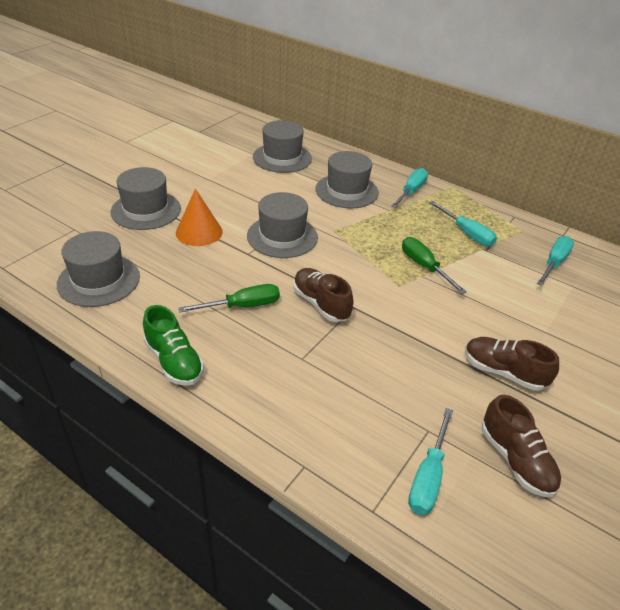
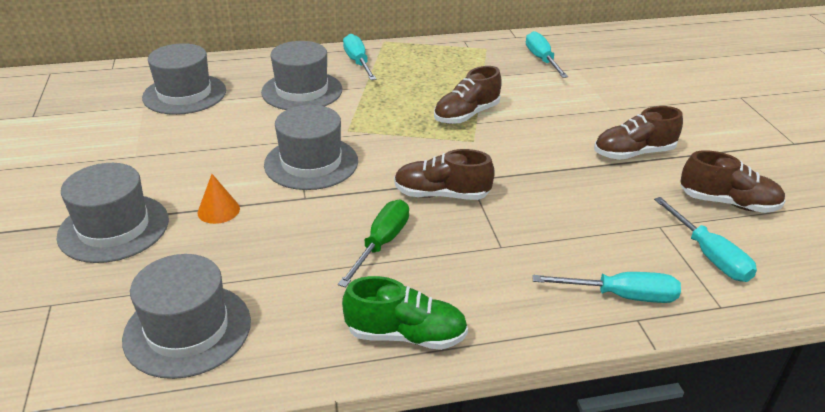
camera: 45 degrees left, 5 degrees down
orange cone [176,189,222,246] -> orange cone [198,174,240,224], size x0.62
green screwdriver [402,237,467,294] -> brown shoe [434,66,502,124]
turquoise screwdriver [429,201,497,246] -> turquoise screwdriver moved to [532,272,681,303]

